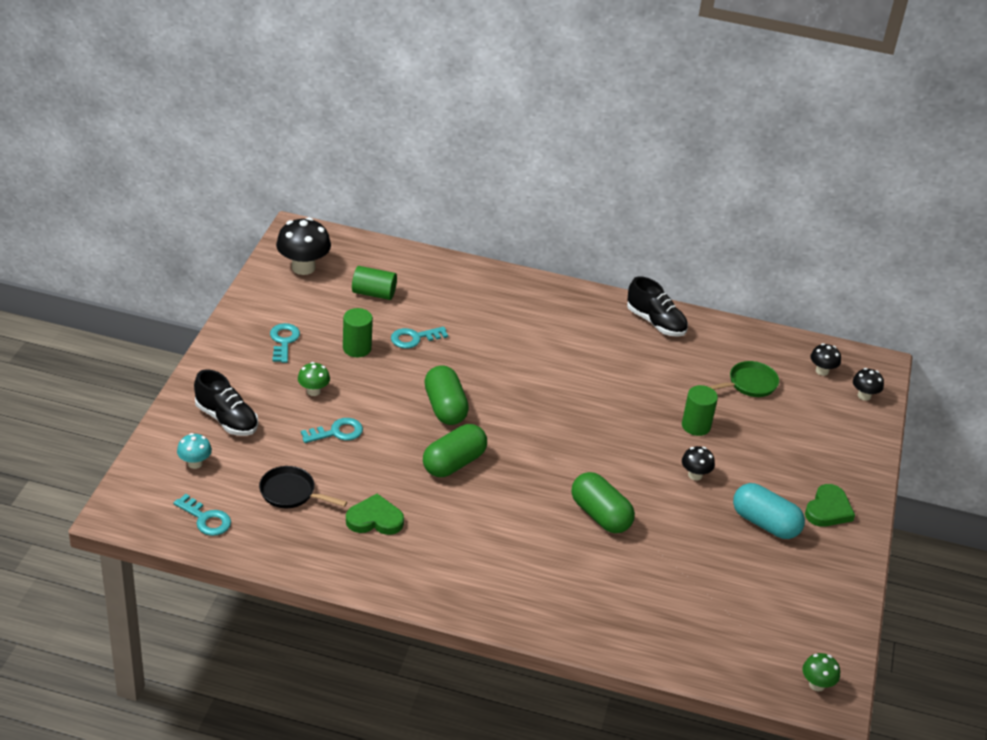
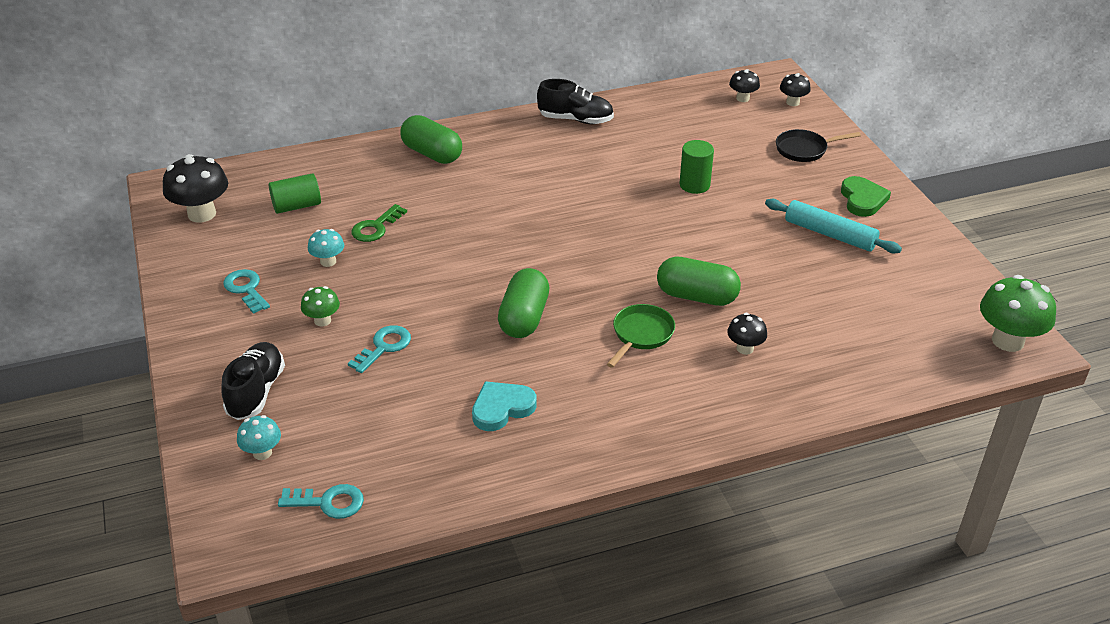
camera: 30 degrees left, 0 degrees up
black shoe [194,369,258,436] -> black shoe turned 90 degrees counterclockwise [222,342,285,420]
black pan [259,466,347,508] -> black pan moved to [776,129,861,162]
green cylinder [343,308,373,357] -> turquoise mushroom [308,229,344,267]
green heart [346,494,404,535] -> turquoise heart [472,381,537,431]
turquoise key [391,326,448,349] -> green key [351,204,407,242]
green capsule [424,365,469,425] -> green capsule moved to [400,115,462,164]
black mushroom [682,446,715,480] -> black mushroom moved to [727,313,767,355]
green pan [708,361,779,397] -> green pan moved to [607,304,675,368]
turquoise capsule [733,483,805,539] -> turquoise rolling pin [765,199,902,253]
green mushroom [802,653,840,691] -> green mushroom [980,275,1056,352], size x1.83

